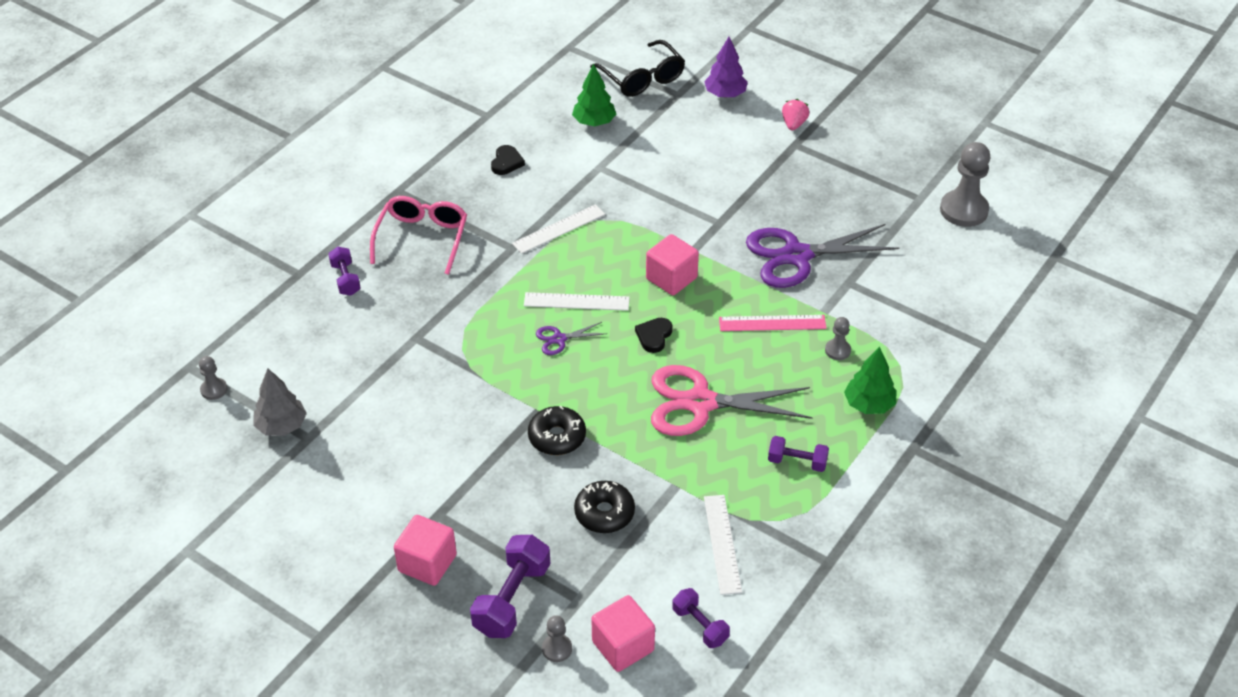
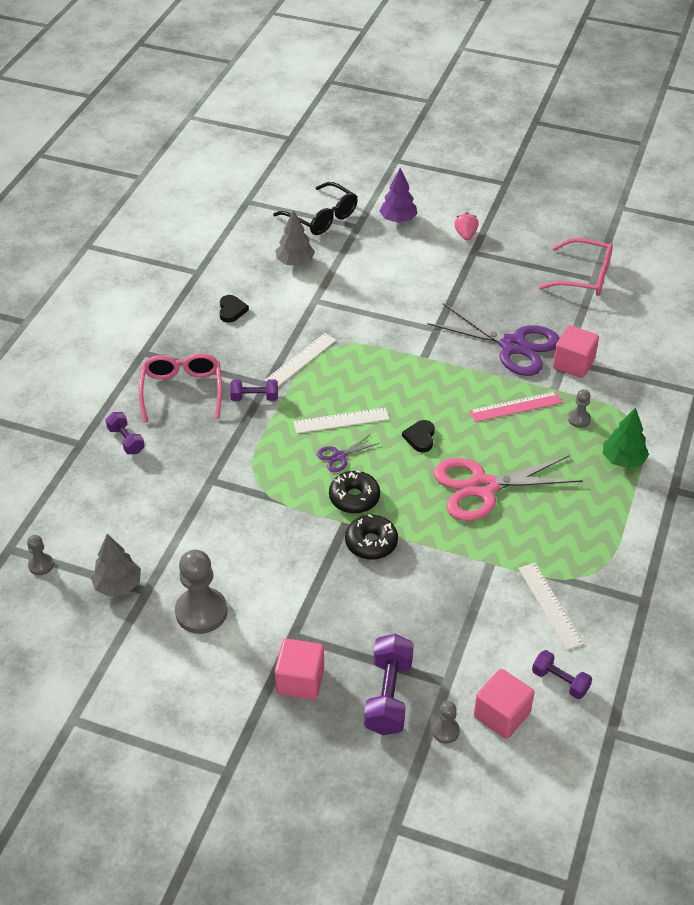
camera: 15 degrees left, 0 degrees up
green tree [572,64,616,126] -> grey tree [276,210,315,266]
black donut [574,481,635,533] -> black donut moved to [329,470,380,514]
pink cube [646,234,699,295] -> pink cube moved to [553,325,599,378]
purple scissors [746,224,899,288] -> purple scissors turned 120 degrees counterclockwise [427,303,560,376]
purple dumbbell [768,436,829,472] -> purple dumbbell moved to [230,380,278,401]
grey pawn [940,142,991,227] -> grey pawn moved to [175,550,228,634]
none -> pink glasses [539,238,613,296]

